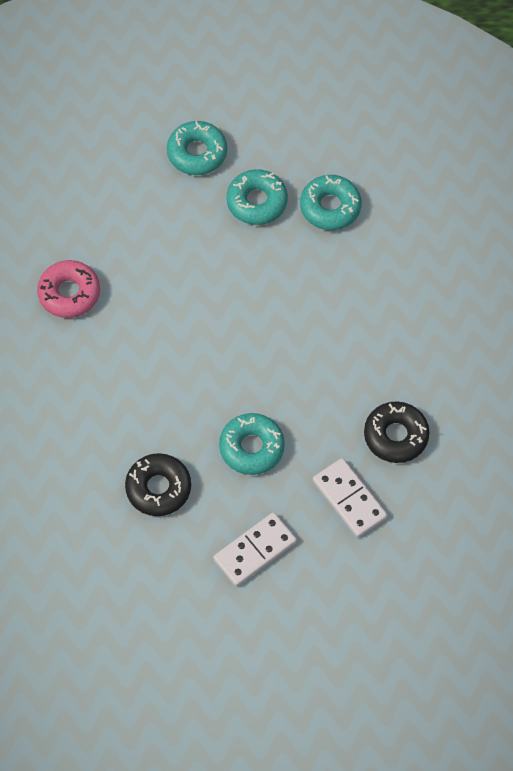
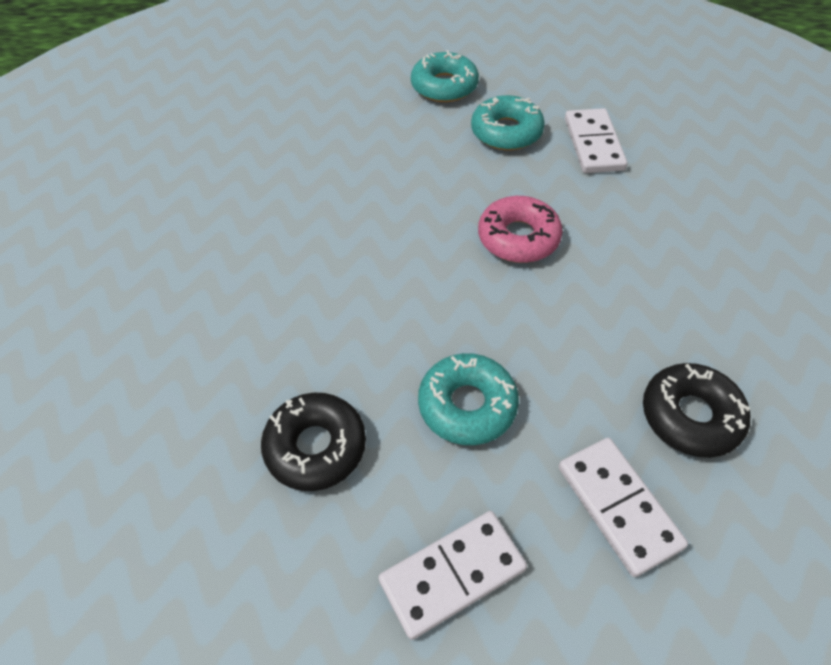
camera: 10 degrees right, 10 degrees down
pink donut [37,260,100,318] -> pink donut moved to [478,196,563,263]
turquoise donut [300,175,361,230] -> white domino [565,108,627,173]

